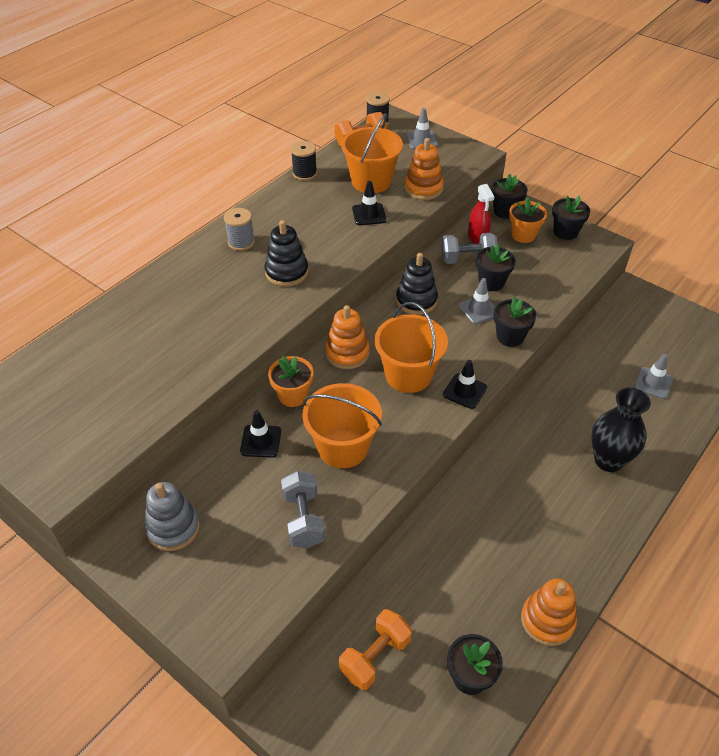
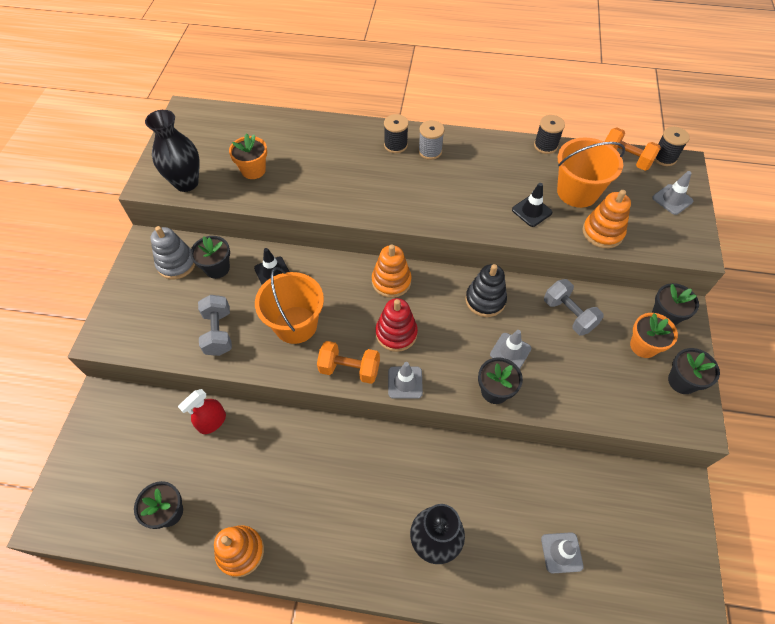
camera: 60 degrees right, 10 degrees up
black stacking toy [264,220,308,287] -> none
orange flower pot [268,356,314,407] -> orange flower pot moved to [229,133,267,179]
grey dumbbell [281,471,325,548] -> grey dumbbell turned 60 degrees counterclockwise [198,295,232,356]
orange dumbbell [339,609,412,690] -> orange dumbbell moved to [317,341,380,384]
orange bucket [375,302,448,393] -> red stacking toy [376,298,418,352]
black traffic cone [443,360,487,409] -> grey traffic cone [388,362,423,399]
red spray bottle [468,184,495,244] -> red spray bottle moved to [178,389,226,434]
black flower pot [476,244,516,291] -> black flower pot moved to [190,236,230,279]
none -> black vase [145,110,199,192]
none -> black spool [384,114,409,153]

